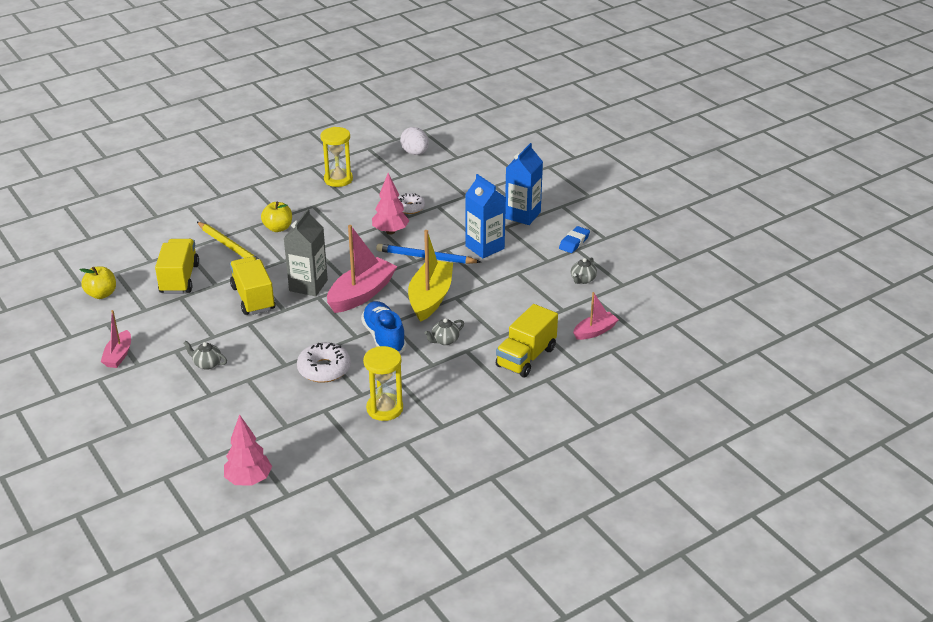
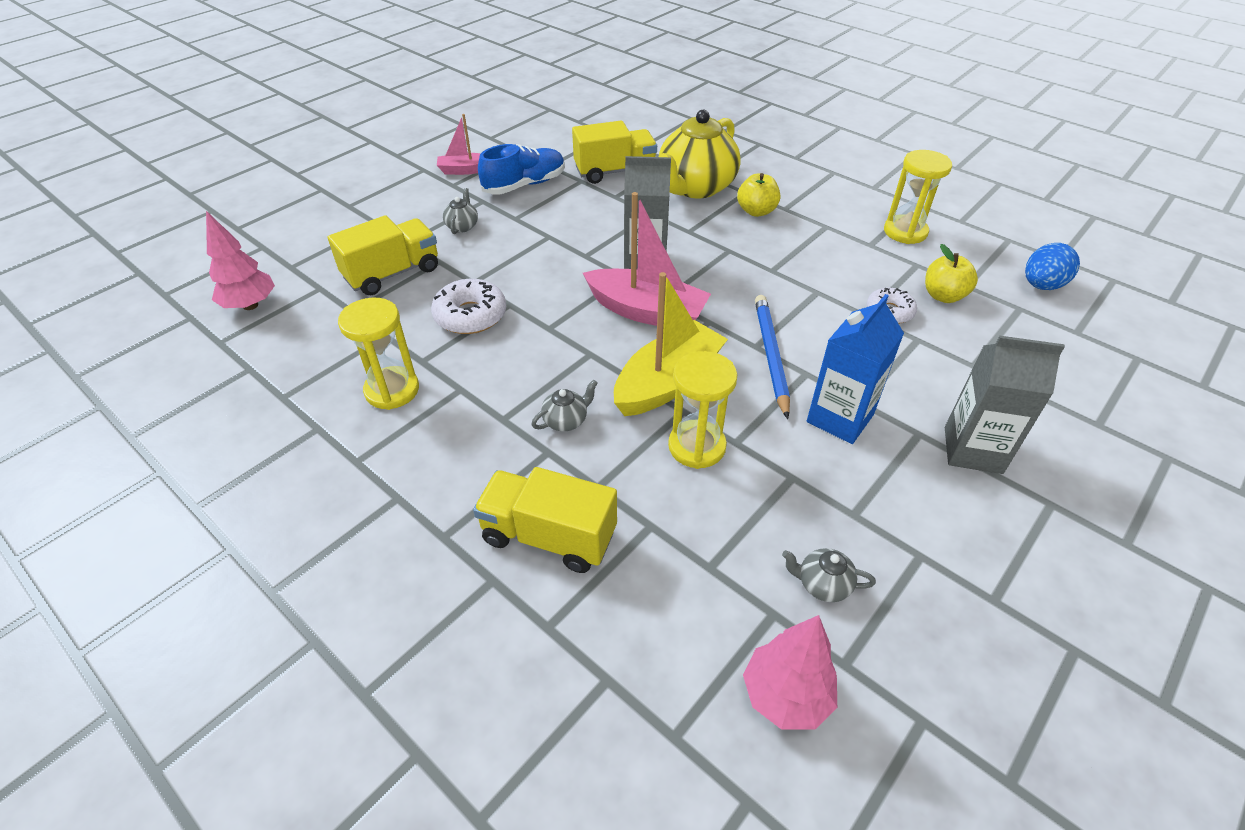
camera: 75 degrees right, 10 degrees up
yellow apple [80,266,116,299] -> yellow apple moved to [925,244,978,303]
yellow pencil [197,222,263,263] -> yellow teapot [659,110,741,199]
yellow truck [230,256,276,315] -> yellow truck moved to [328,215,438,295]
blue shoe [361,301,407,353] -> blue shoe moved to [478,144,565,195]
pink tree [372,173,409,235] -> pink tree moved to [743,615,837,729]
white egg [400,127,429,155] -> blue egg [1025,243,1080,290]
yellow boat [408,230,453,322] -> yellow boat turned 45 degrees counterclockwise [614,272,728,416]
grey teapot [425,318,464,345] -> grey teapot turned 105 degrees clockwise [531,380,598,431]
blue carton [505,143,543,225] -> grey carton [945,336,1065,474]
blue eraser [559,226,590,253] -> none
pink boat [573,292,619,340] -> none
none -> yellow hourglass [668,351,737,469]

